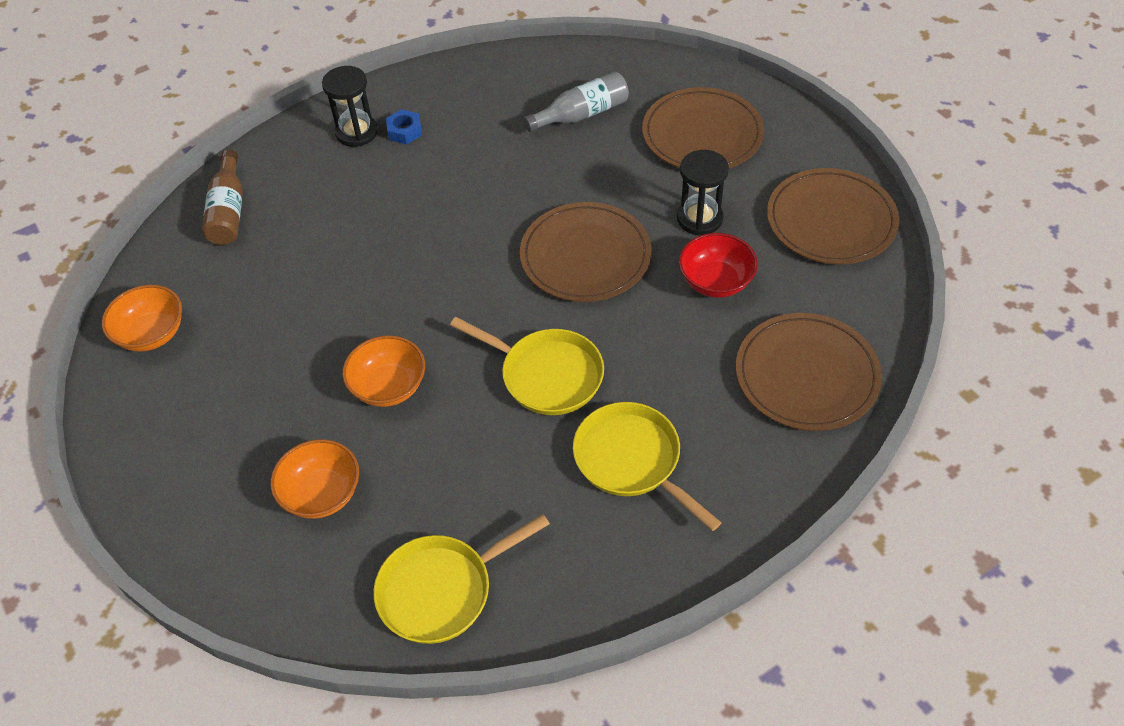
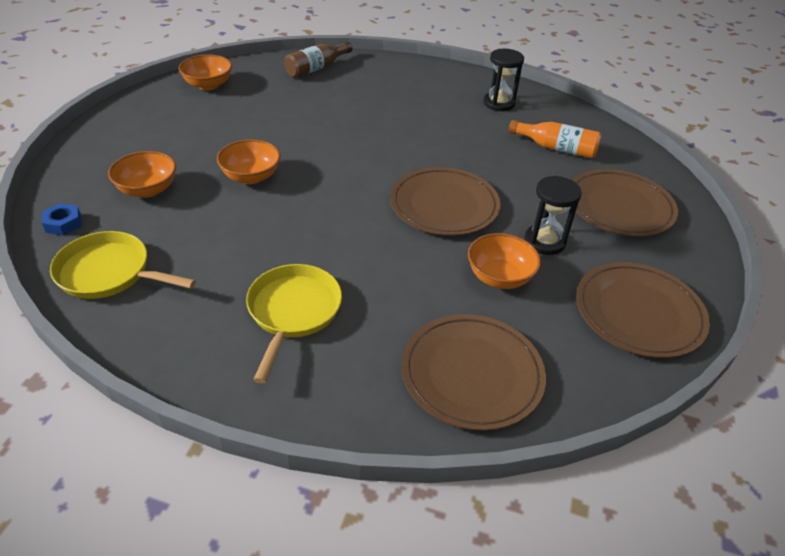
camera: 45 degrees right, 10 degrees down
black hourglass [322,66,378,147] -> black hourglass moved to [483,49,524,111]
blue nut [386,109,422,144] -> blue nut moved to [42,203,82,236]
yellow pan [450,317,604,415] -> none
grey bottle [524,72,629,132] -> orange bottle [509,120,602,159]
red bowl [679,233,758,298] -> orange bowl [468,233,541,289]

